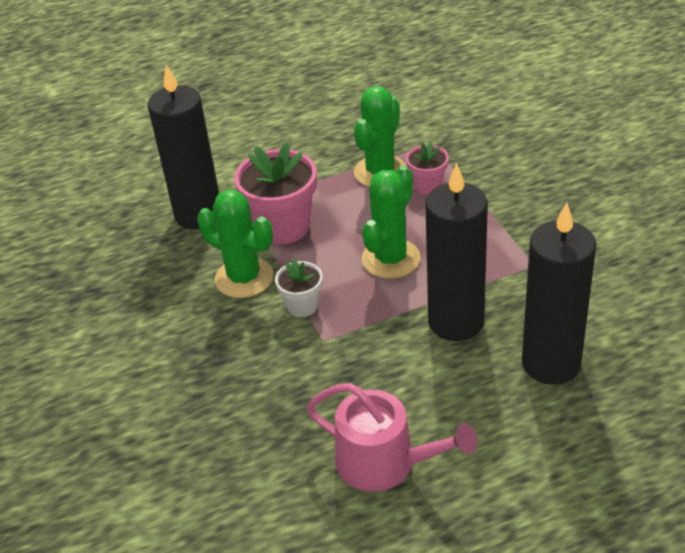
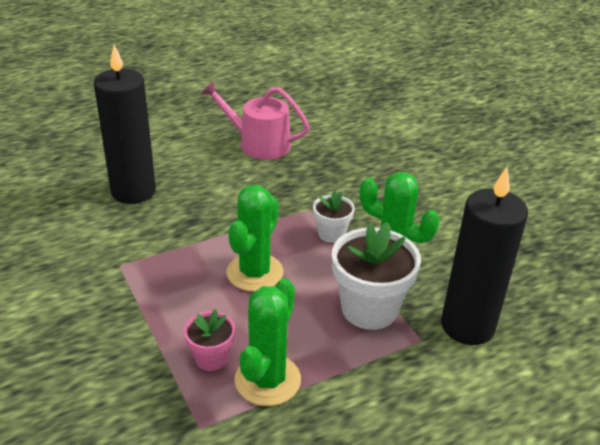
camera: 170 degrees right, 5 degrees down
pink flower pot [234,142,317,245] -> white flower pot [332,222,421,330]
black candle [426,163,488,341] -> none

